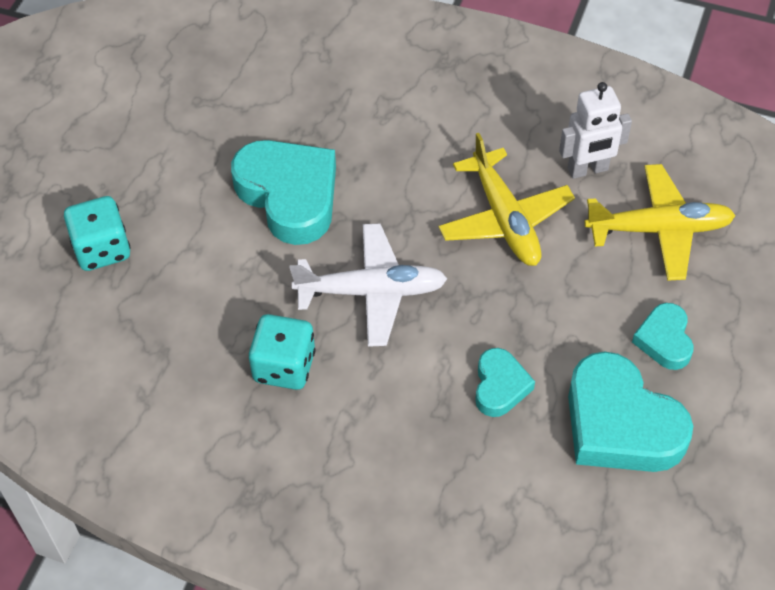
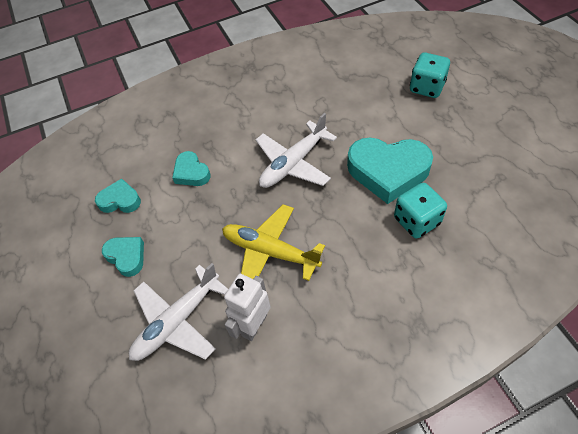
camera: 140 degrees right, 0 degrees up
turquoise dice [249,314,316,390] -> turquoise dice moved to [394,183,447,238]
turquoise heart [568,352,693,472] -> turquoise heart [95,178,141,213], size x0.53
yellow plane [584,164,736,281] -> white plane [129,263,228,361]

